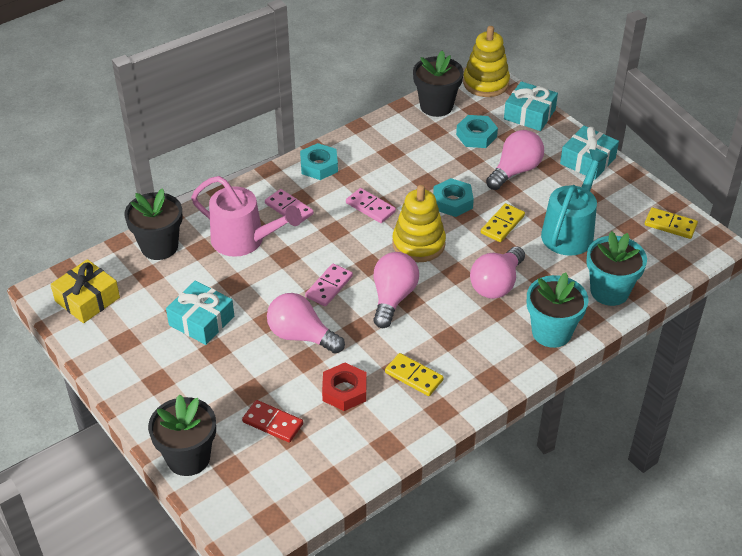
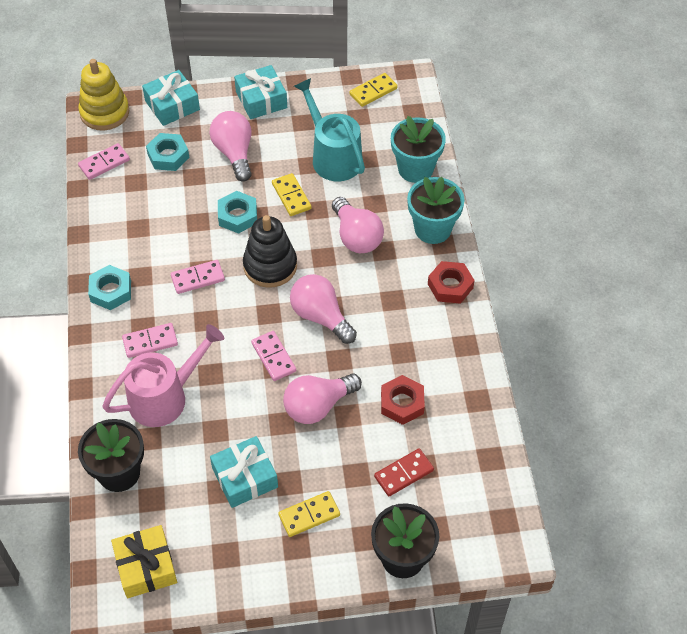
camera: 60 degrees left, 10 degrees up
yellow domino [385,353,444,396] -> yellow domino moved to [278,491,340,537]
yellow stacking toy [392,185,446,262] -> black stacking toy [243,215,297,288]
black flower pot [413,50,464,117] -> pink domino [78,143,130,180]
none -> red nut [428,261,475,304]

